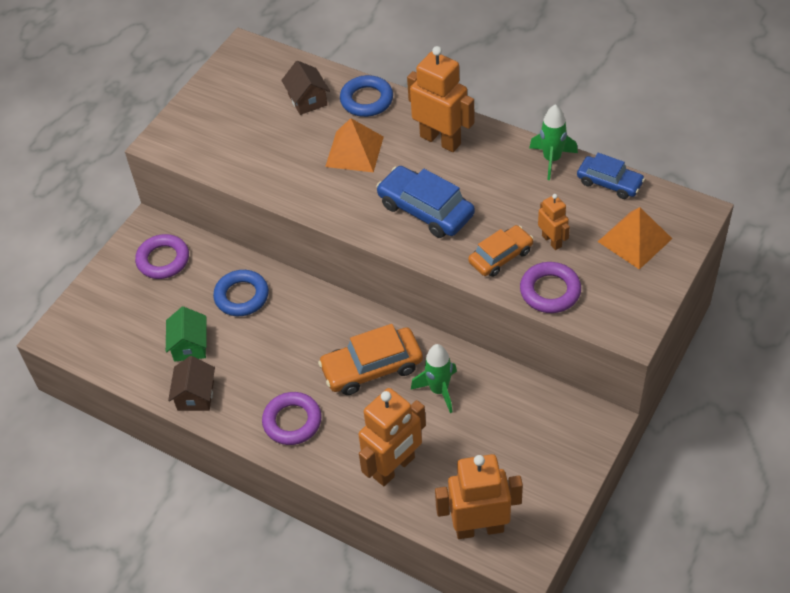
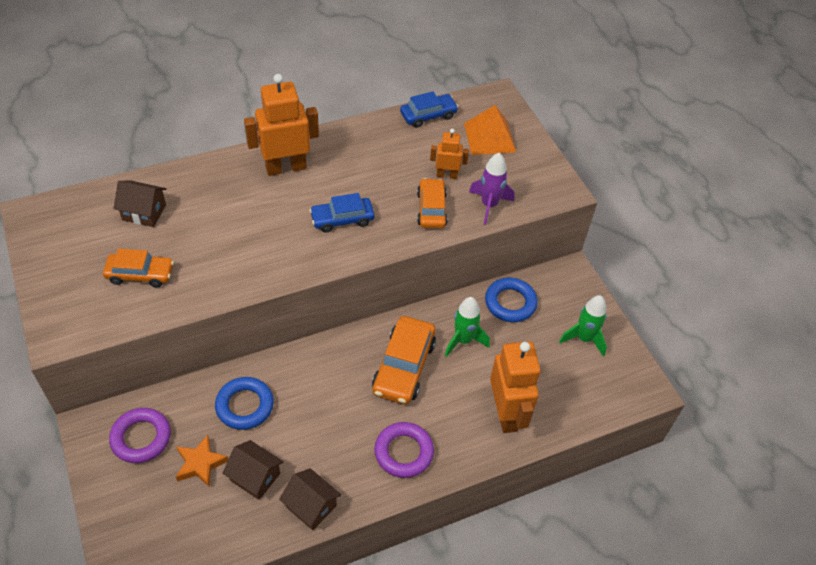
camera: 60 degrees left, 0 degrees up
green house [166,306,207,362] -> brown house [223,440,284,500]
orange pyramid [325,118,384,173] -> none
blue ring [340,75,393,117] -> blue ring moved to [485,278,538,322]
blue car [376,166,475,238] -> blue car [310,193,375,233], size x0.66
orange robot [435,454,523,539] -> none
purple ring [520,262,581,313] -> purple rocket [469,153,515,225]
green rocket [529,104,578,180] -> green rocket moved to [559,295,607,357]
none -> orange car [103,249,174,288]
none -> orange star [176,435,228,488]

